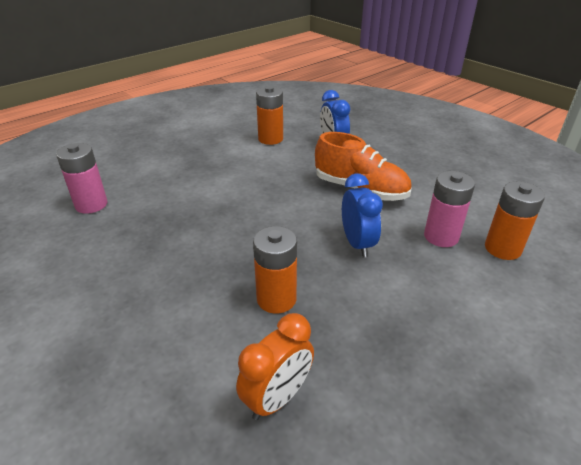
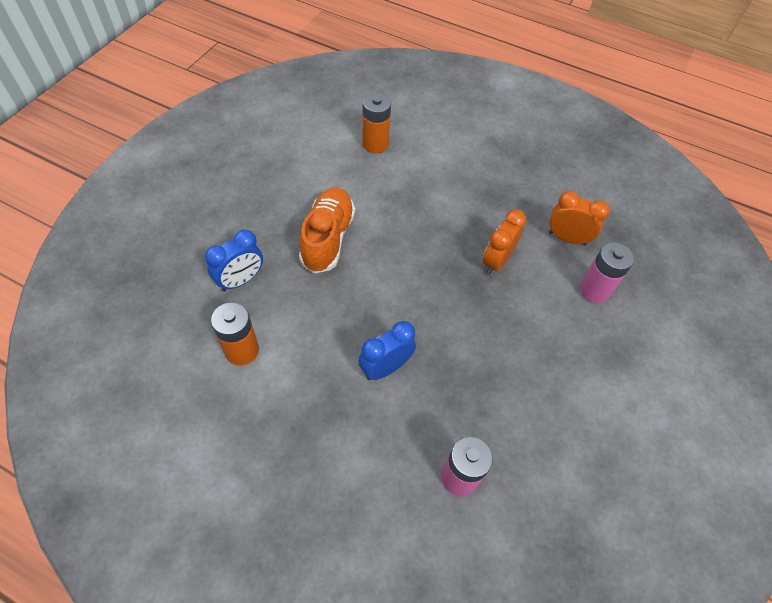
camera: 115 degrees left, 20 degrees up
orange battery [253,226,297,314] -> orange clock [482,209,526,275]
blue clock [342,173,383,257] -> blue clock moved to [358,321,416,380]
pink battery [424,171,475,247] -> pink battery moved to [580,242,634,303]

